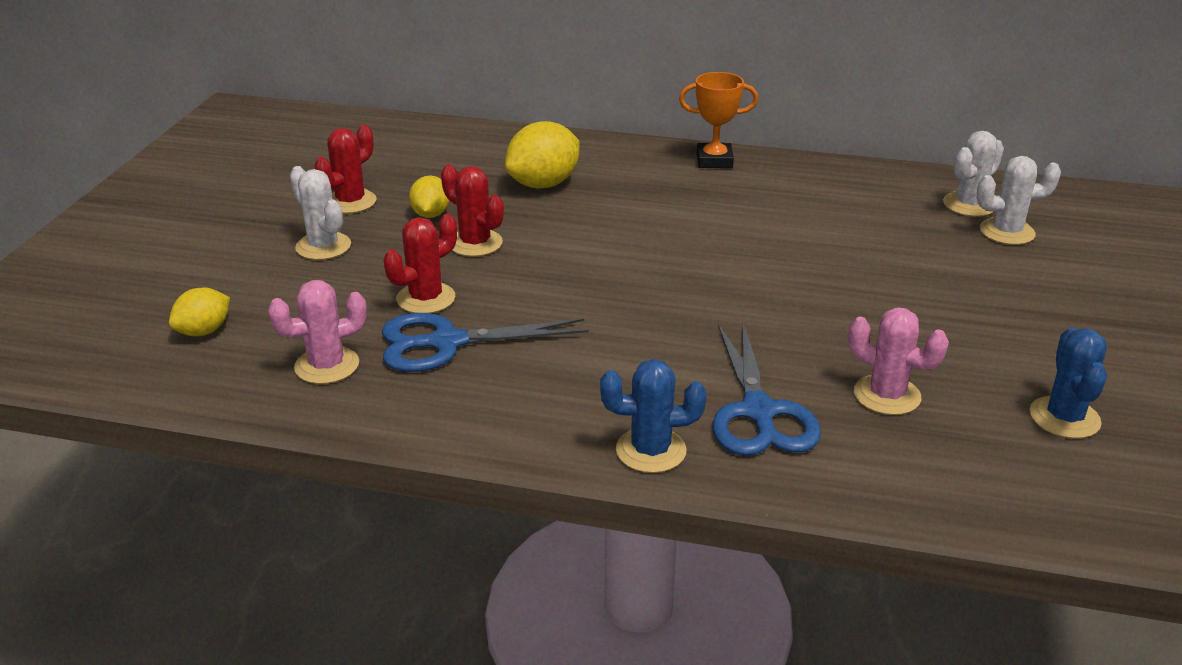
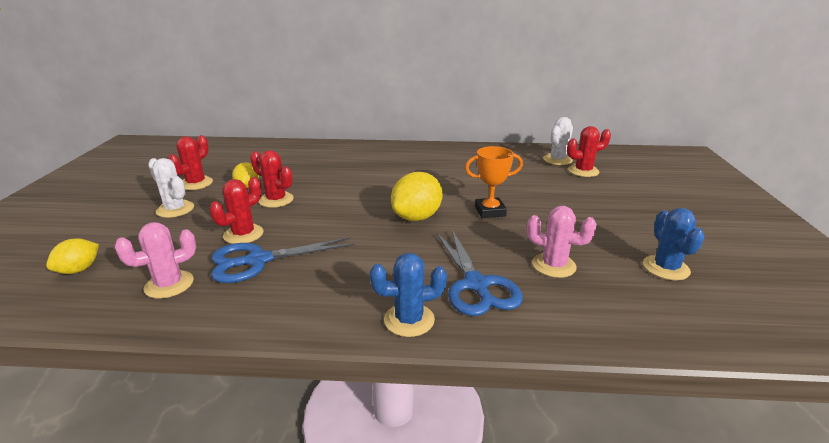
camera: 10 degrees left, 5 degrees down
yellow lemon [505,121,580,188] -> yellow lemon moved to [391,172,443,221]
orange trophy [679,72,758,168] -> orange trophy moved to [465,146,523,218]
white cactus [976,156,1061,245] -> red cactus [567,126,611,177]

